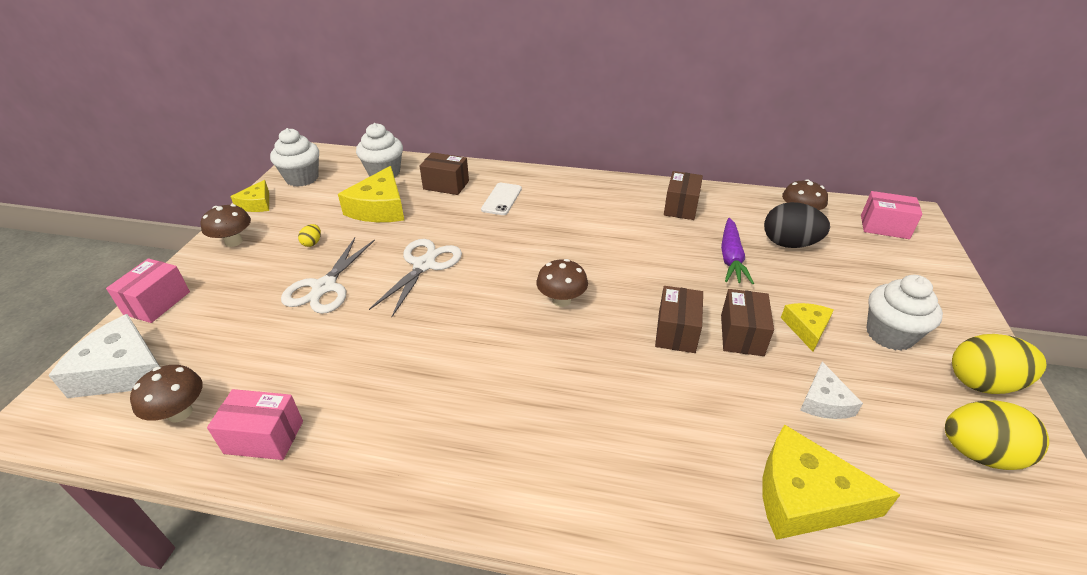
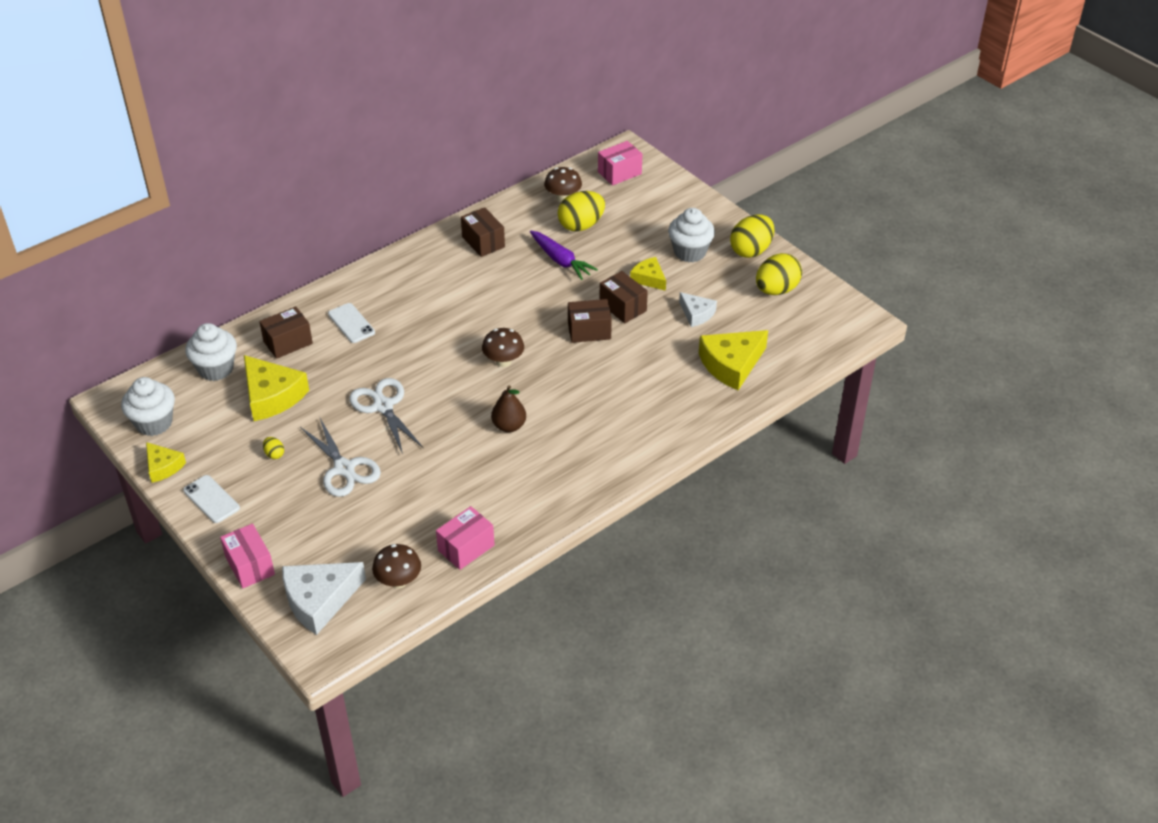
camera: 50 degrees left, 5 degrees up
brown mushroom [201,204,251,247] -> white phone [183,475,240,523]
brown box [655,286,703,353] -> brown box turned 60 degrees counterclockwise [568,299,612,343]
black egg [764,202,830,248] -> yellow egg [558,191,605,232]
none -> brown pear [491,385,526,432]

